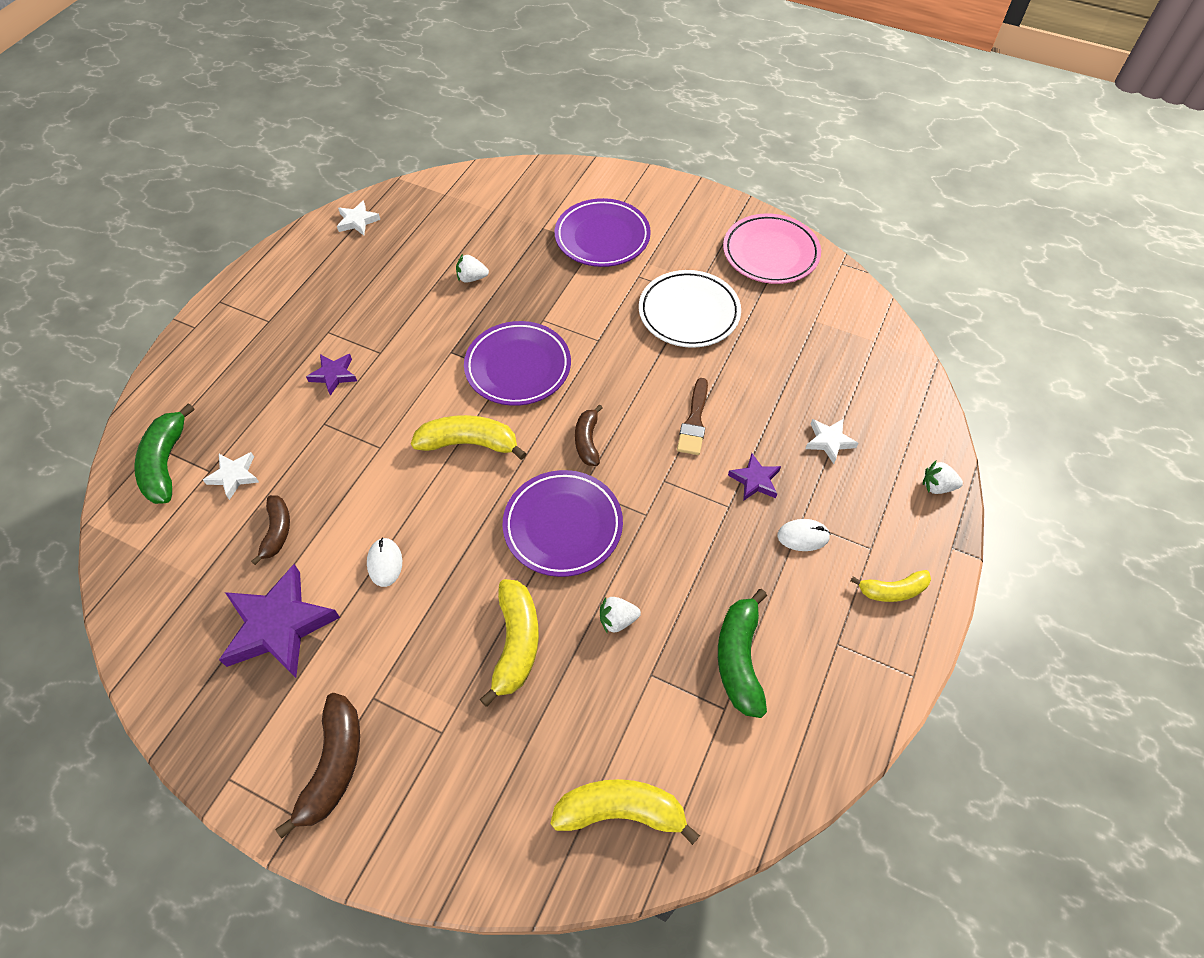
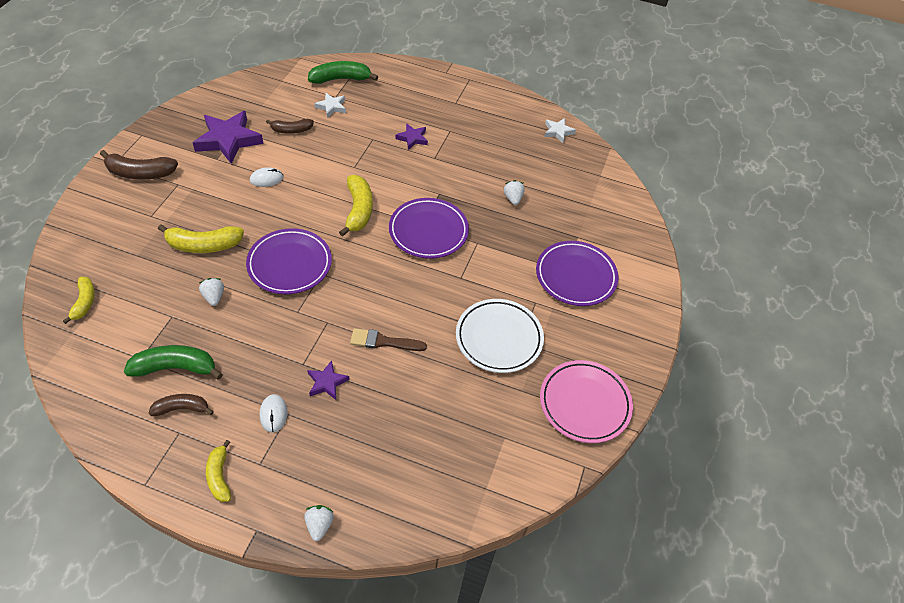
camera: 80 degrees right, 5 degrees down
yellow banana [551,779,700,845] -> yellow banana [63,277,95,324], size x0.63
brown banana [575,404,603,466] -> brown banana moved to [149,394,214,416]
white star [805,419,859,464] -> none

